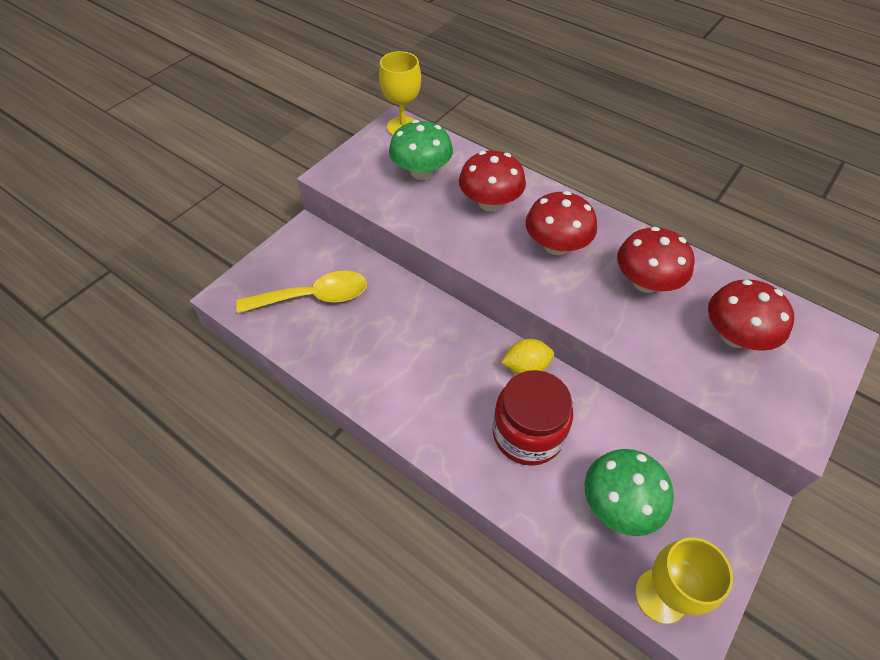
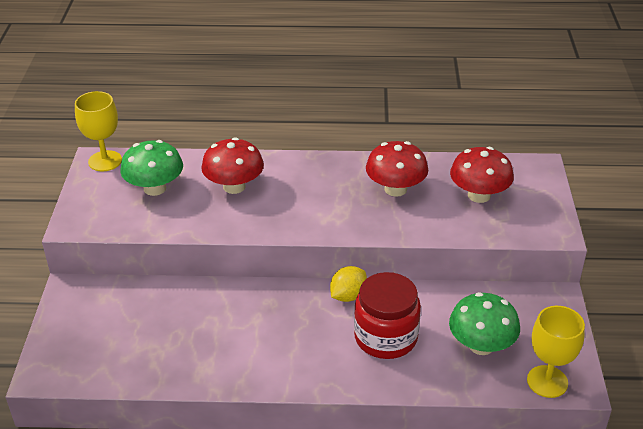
camera: 35 degrees left, 15 degrees down
yellow spoon [236,271,367,313] -> none
red mushroom [525,191,597,255] -> none

